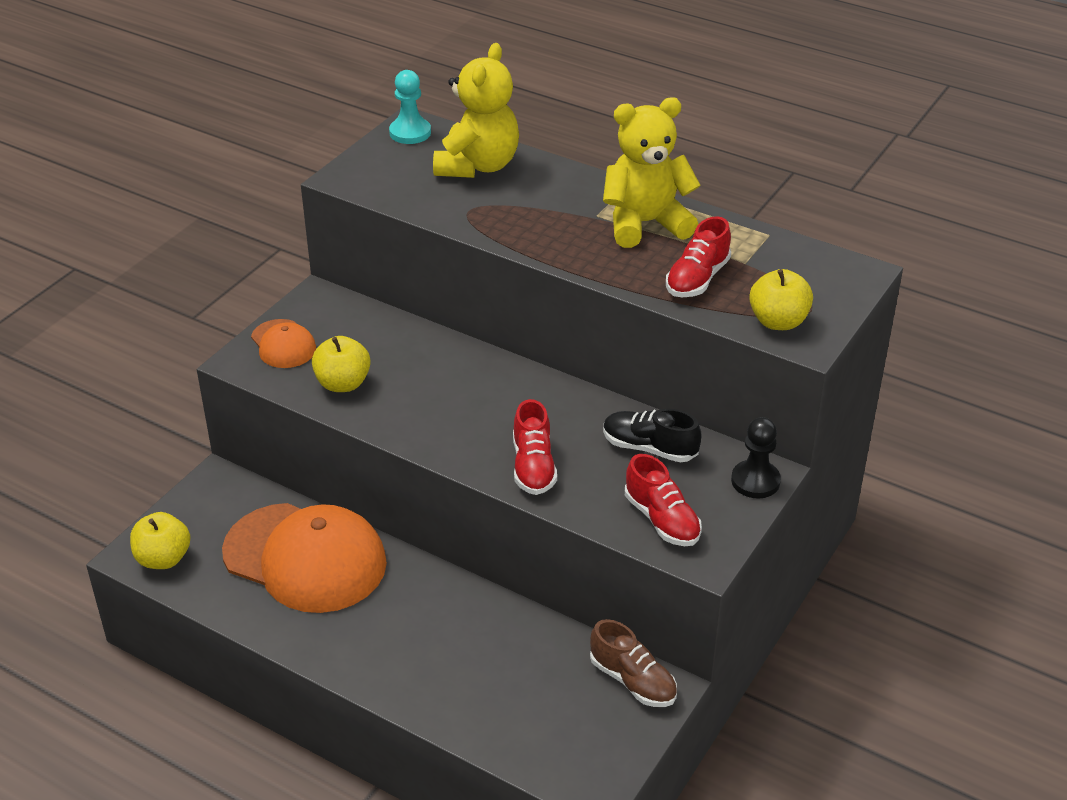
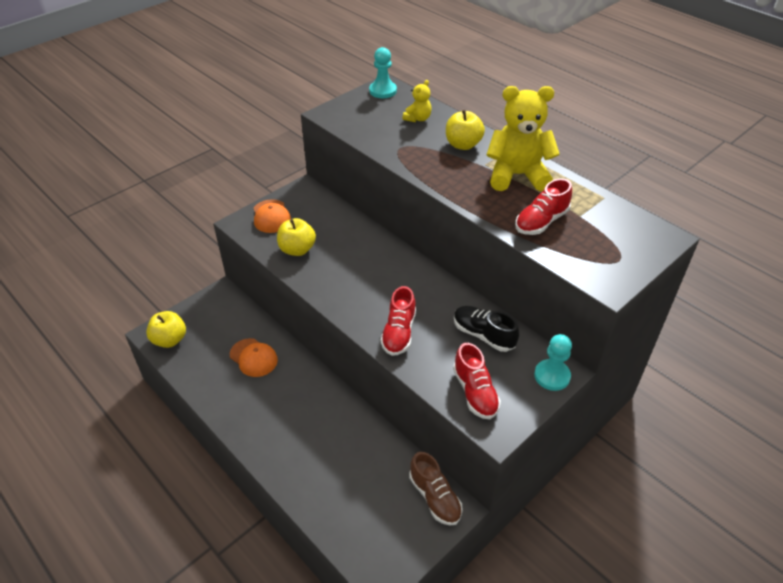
camera: 15 degrees right, 5 degrees up
orange cap [222,503,387,613] -> orange cap [230,338,278,377], size x0.48
yellow teddy bear [433,43,519,178] -> yellow teddy bear [402,80,432,122], size x0.48
black pawn [731,417,781,498] -> turquoise pawn [534,334,572,391]
yellow apple [749,269,813,330] -> yellow apple moved to [446,110,485,150]

